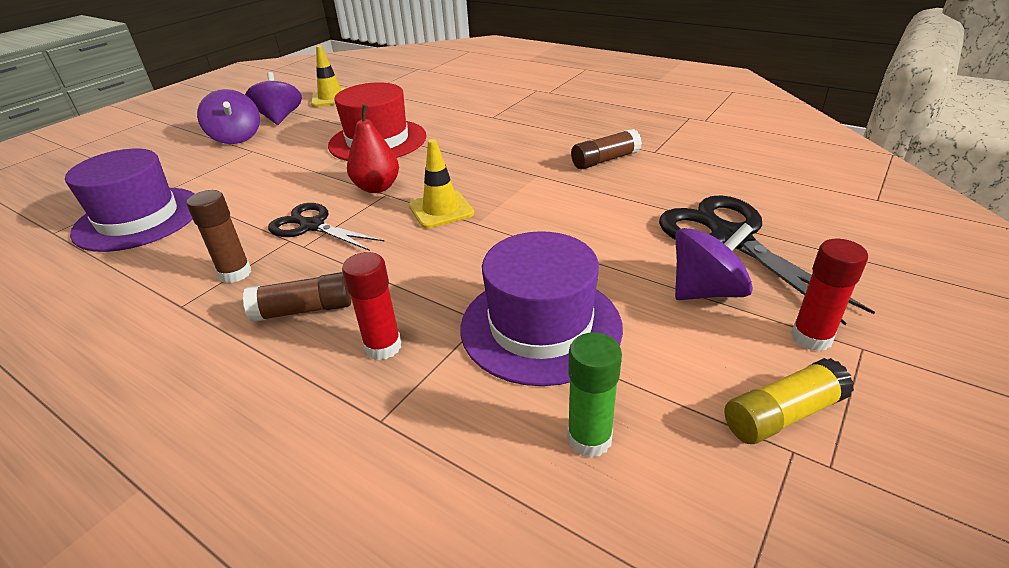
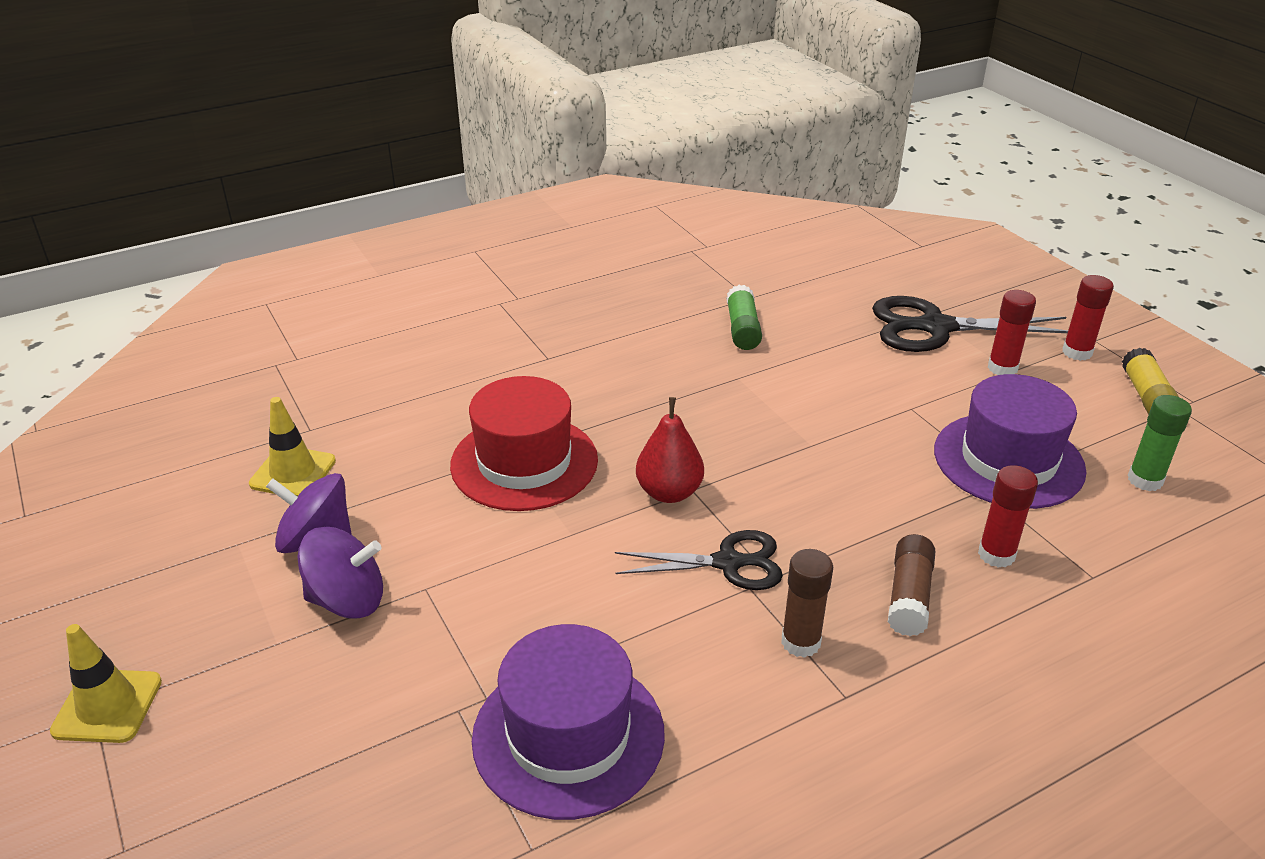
camera: 65 degrees left, 0 degrees up
black scissors [268,203,385,251] -> black scissors turned 150 degrees counterclockwise [615,530,783,590]
yellow traffic cone [409,139,474,228] -> yellow traffic cone moved to [50,624,162,743]
brown glue stick [571,129,642,170] -> green glue stick [726,285,762,350]
purple spinning top [675,223,753,300] -> red glue stick [988,290,1036,375]

